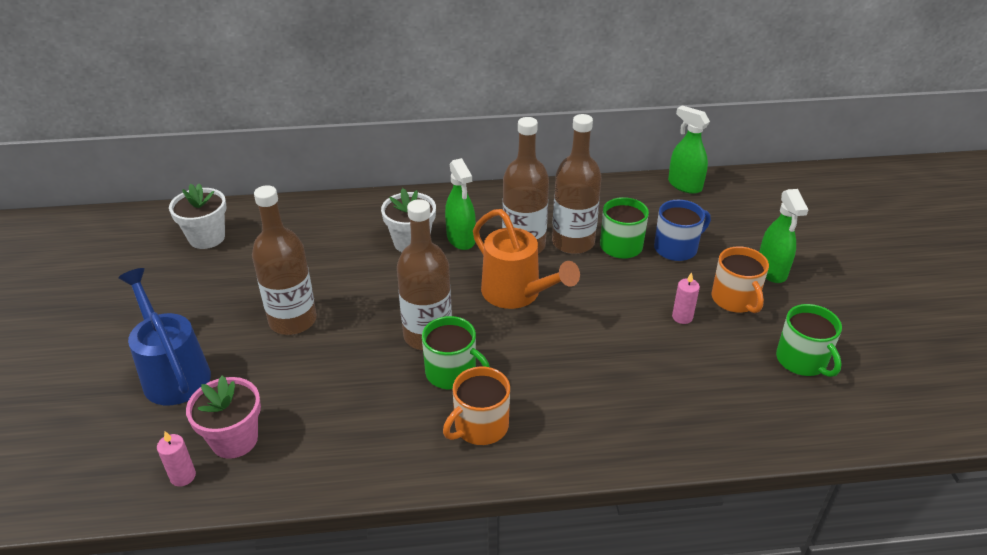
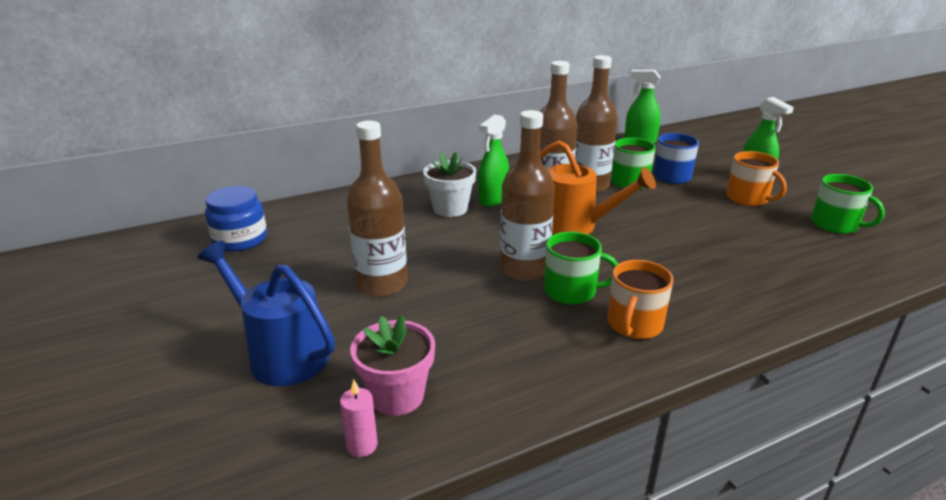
camera: 20 degrees left, 10 degrees down
white flower pot [169,183,227,249] -> blue jar [205,186,267,252]
green spray bottle [445,158,476,250] -> green spray bottle turned 75 degrees clockwise [478,114,509,207]
pink candle [672,272,700,324] -> none

